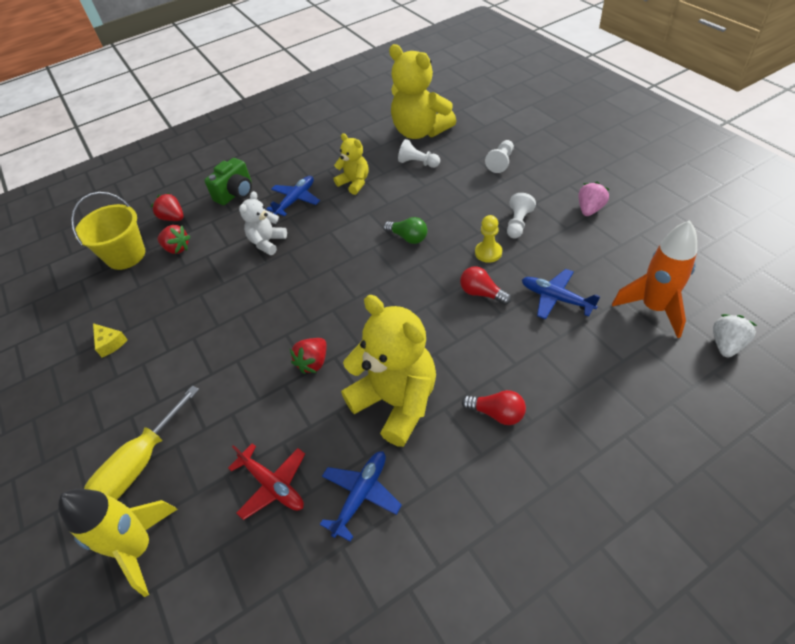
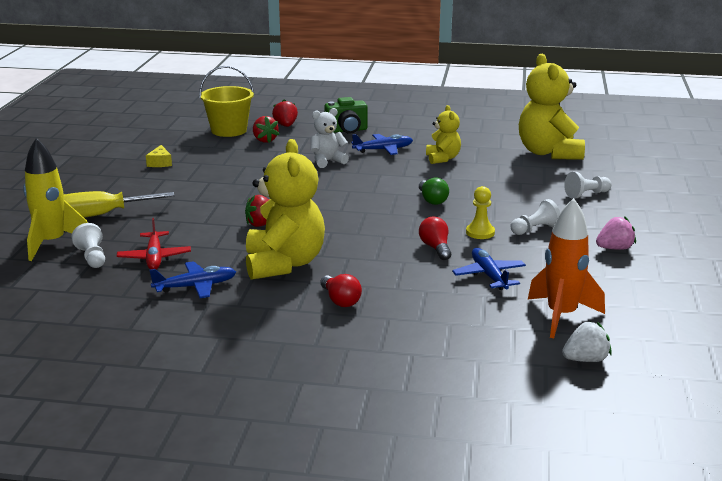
camera: 35 degrees right, 25 degrees down
white pawn [398,139,440,168] -> white pawn moved to [71,223,105,268]

